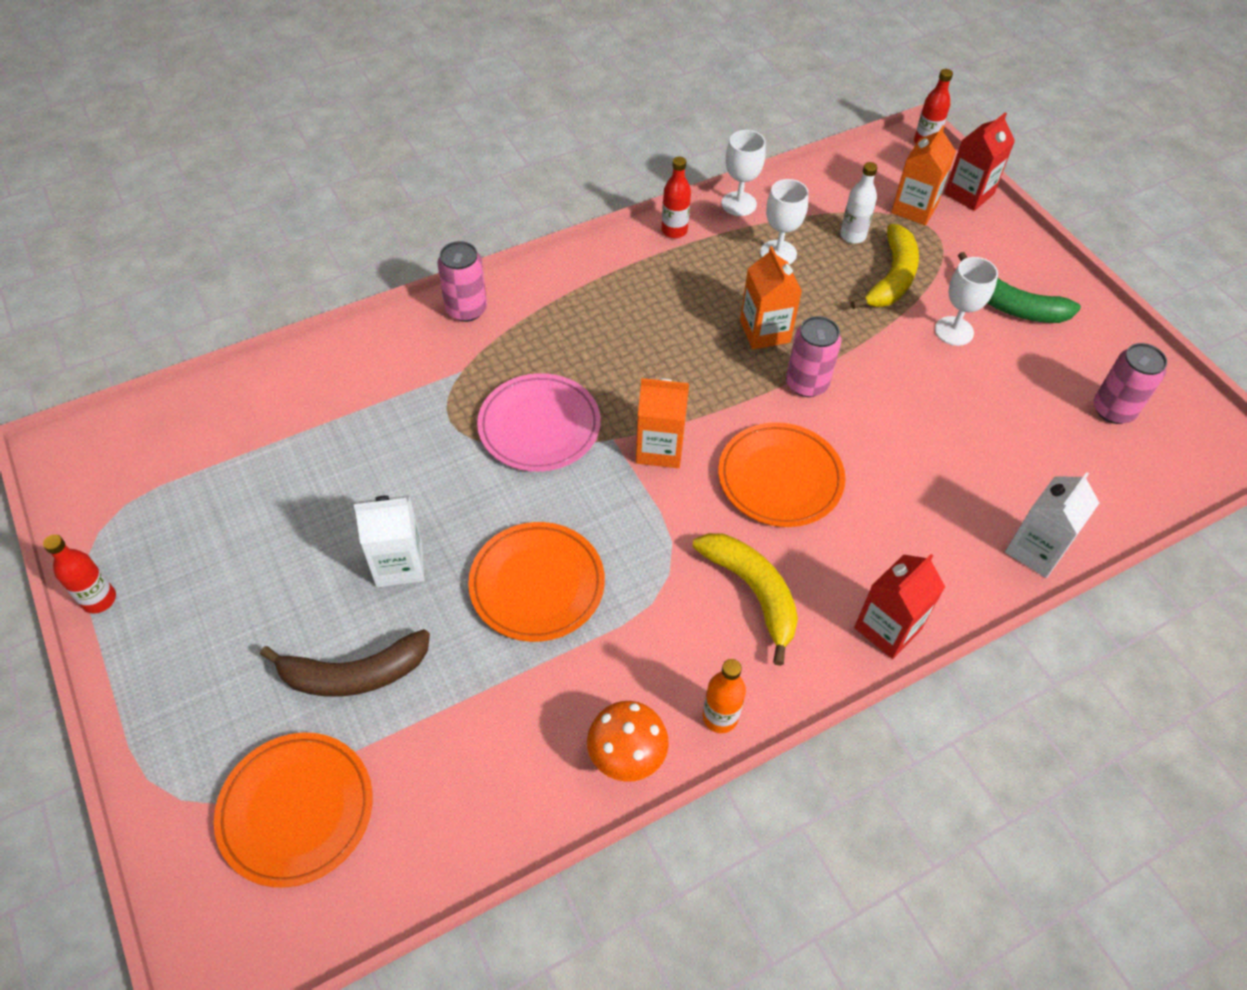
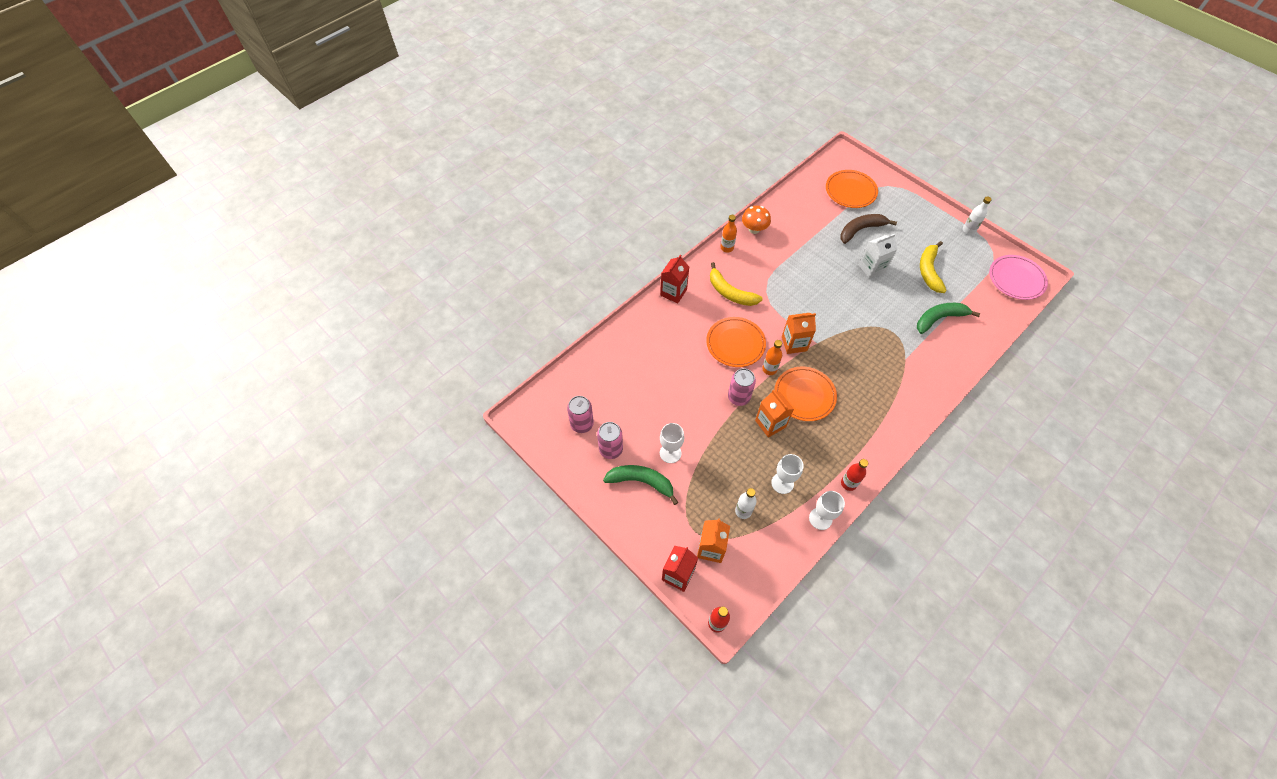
camera: 165 degrees right, 5 degrees up
red bottle [43,534,116,614] -> white bottle [963,196,991,235]
pink can [437,241,487,322] -> pink can moved to [597,422,623,459]
orange plate [468,522,605,642] -> orange plate moved to [774,367,837,421]
pink plate [477,373,601,472] -> pink plate moved to [989,255,1048,300]
yellow banana [851,224,919,309] -> yellow banana moved to [920,241,947,293]
white carton [1005,472,1099,578] -> none
none -> orange bottle [762,340,782,375]
none -> green banana [917,303,980,334]

